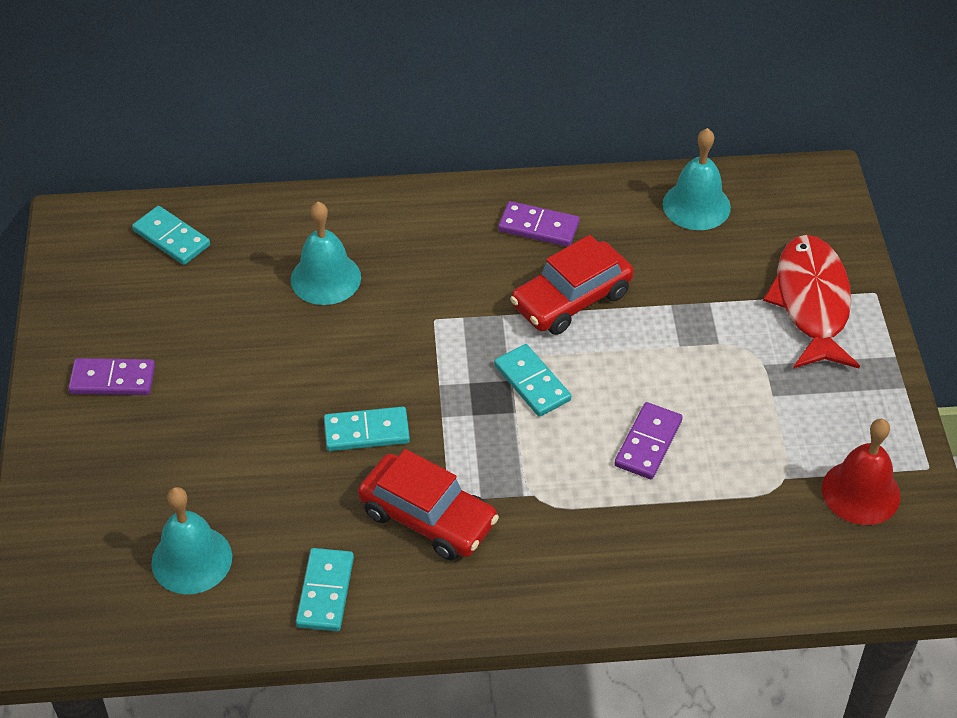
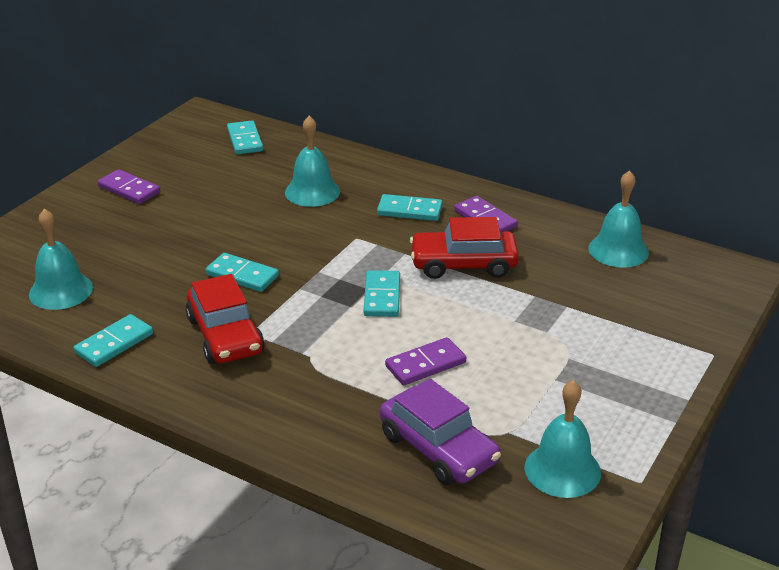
camera: 35 degrees right, 15 degrees down
red fish [763,235,860,368] -> none
red bell [822,419,900,525] -> turquoise bell [525,380,601,498]
none -> turquoise domino [377,194,442,221]
none -> purple car [380,379,501,485]

